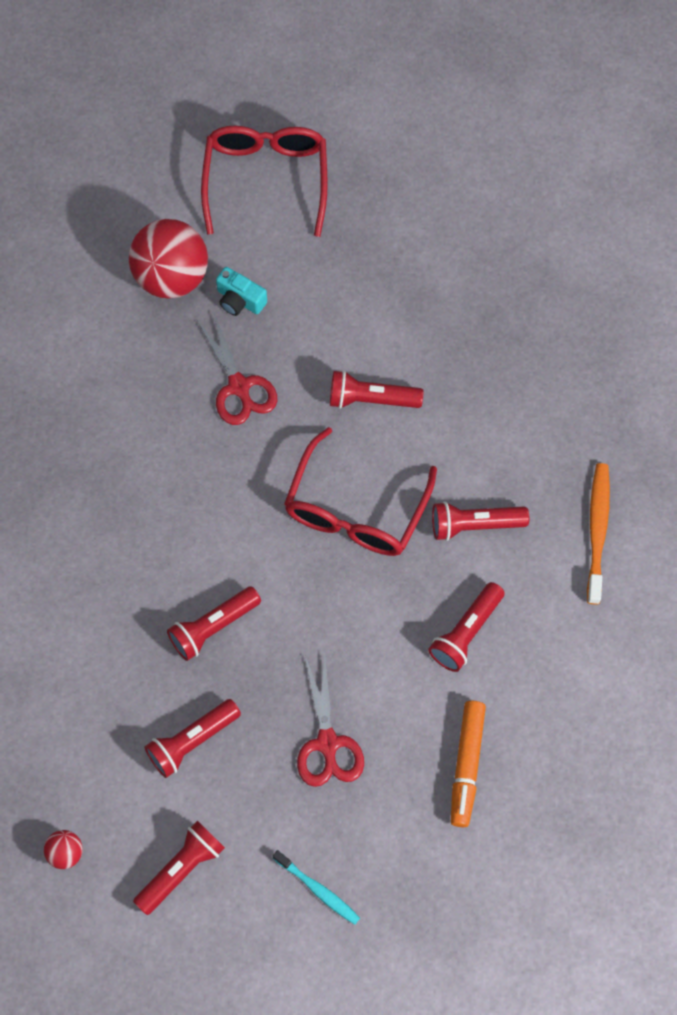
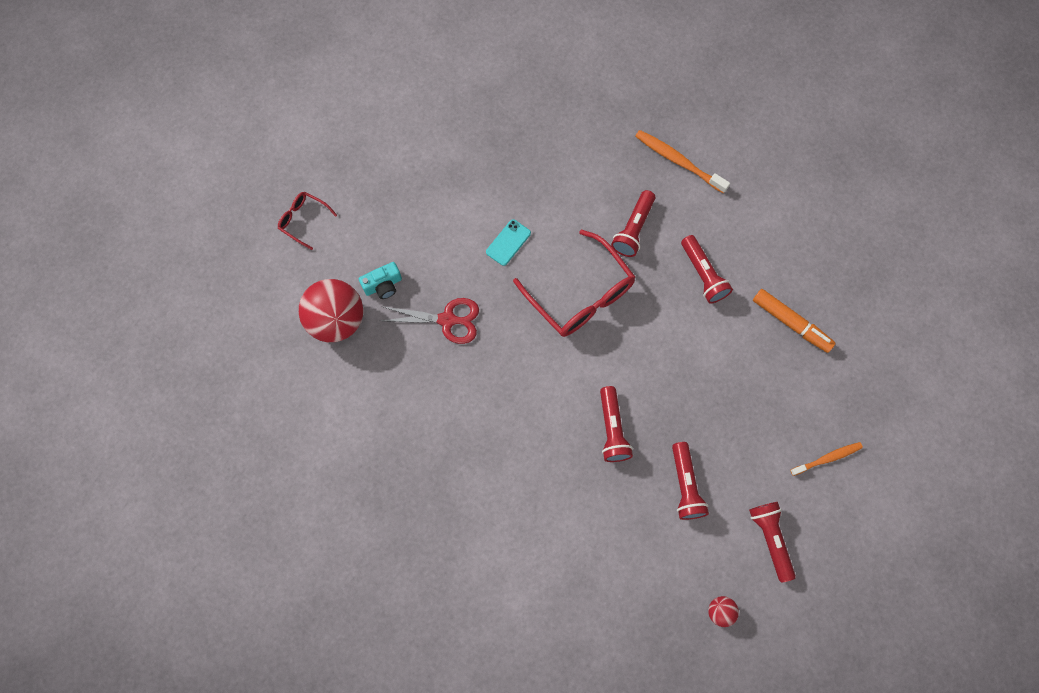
camera: 60 degrees left, 5 degrees up
red glasses [201,126,328,237] -> red glasses [278,192,337,250], size x0.50
turquoise toothbrush [273,850,360,925] -> orange toothbrush [790,442,863,476]
red scissors [297,655,364,787] -> none
red flashlight [330,370,423,409] -> turquoise phone [486,219,531,266]

